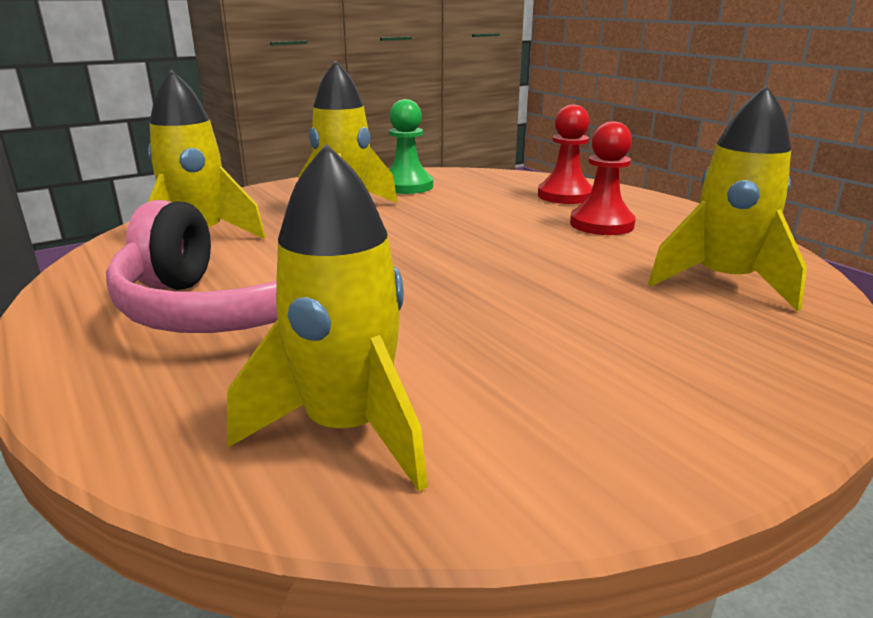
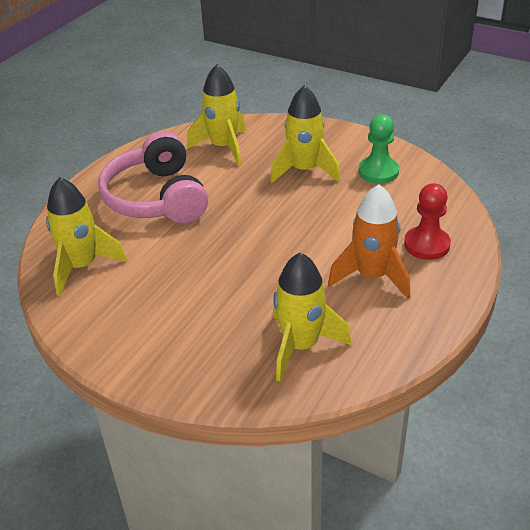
camera: 65 degrees right, 15 degrees up
red pawn [570,121,636,235] -> orange rocket [328,184,410,299]

